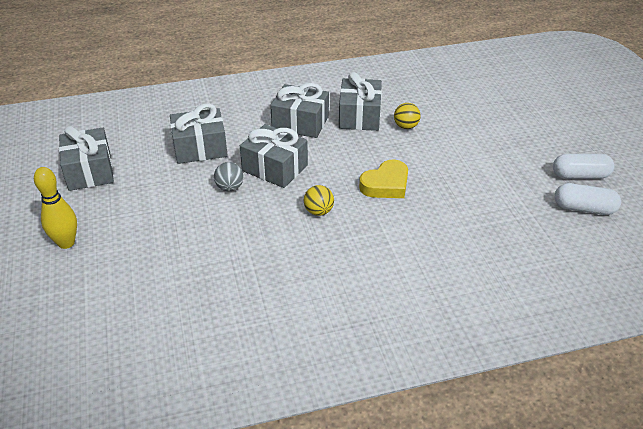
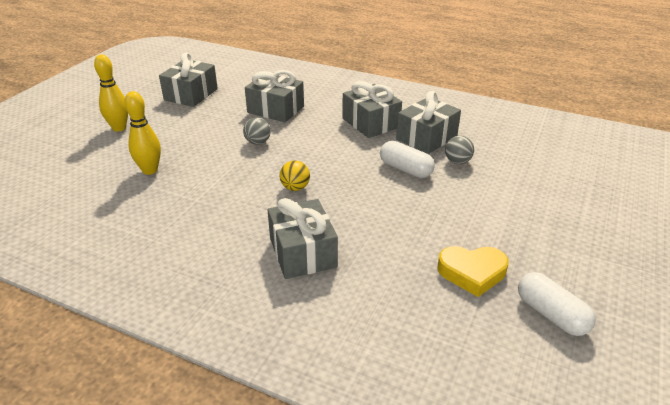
camera: 40 degrees right, 5 degrees down
grey gift [240,124,308,188] -> grey gift moved to [268,198,338,279]
yellow heart [359,160,408,198] -> yellow heart moved to [437,246,509,297]
yellow ball [394,103,421,129] -> grey ball [445,136,474,164]
white capsule [553,154,614,179] -> white capsule moved to [380,141,435,178]
none -> yellow bowling pin [124,91,161,175]

